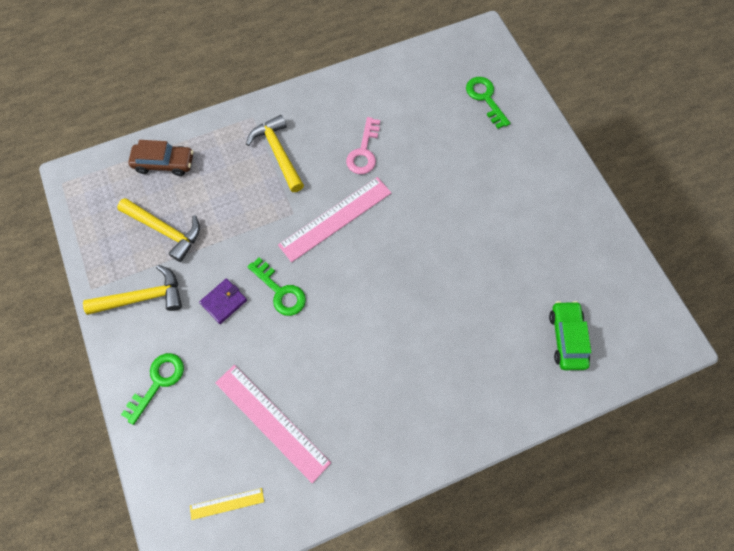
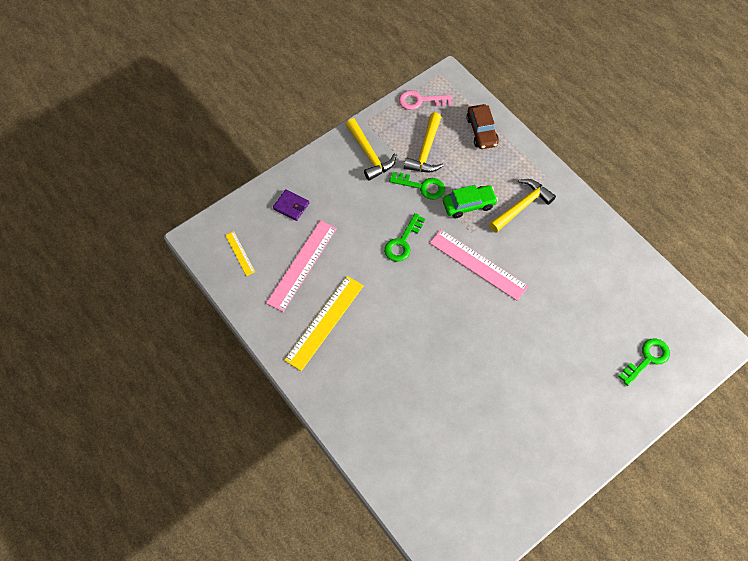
camera: 75 degrees right, 5 degrees down
green key [121,353,184,425] -> green key moved to [389,172,445,200]
purple wallet [199,278,247,324] -> purple wallet moved to [273,189,309,221]
pink key [346,117,380,174] -> pink key moved to [399,90,452,110]
green car [549,301,591,370] -> green car moved to [443,185,498,218]
none -> yellow ruler [284,276,364,371]

